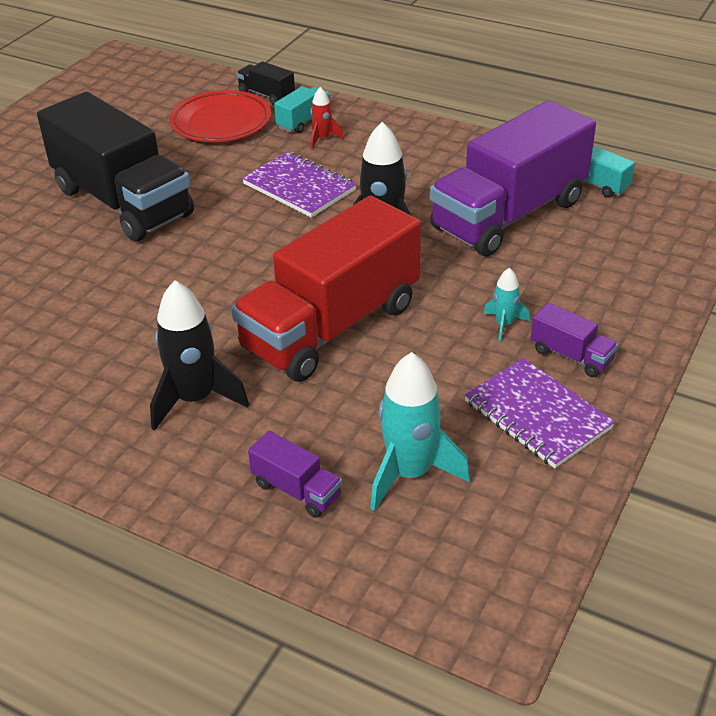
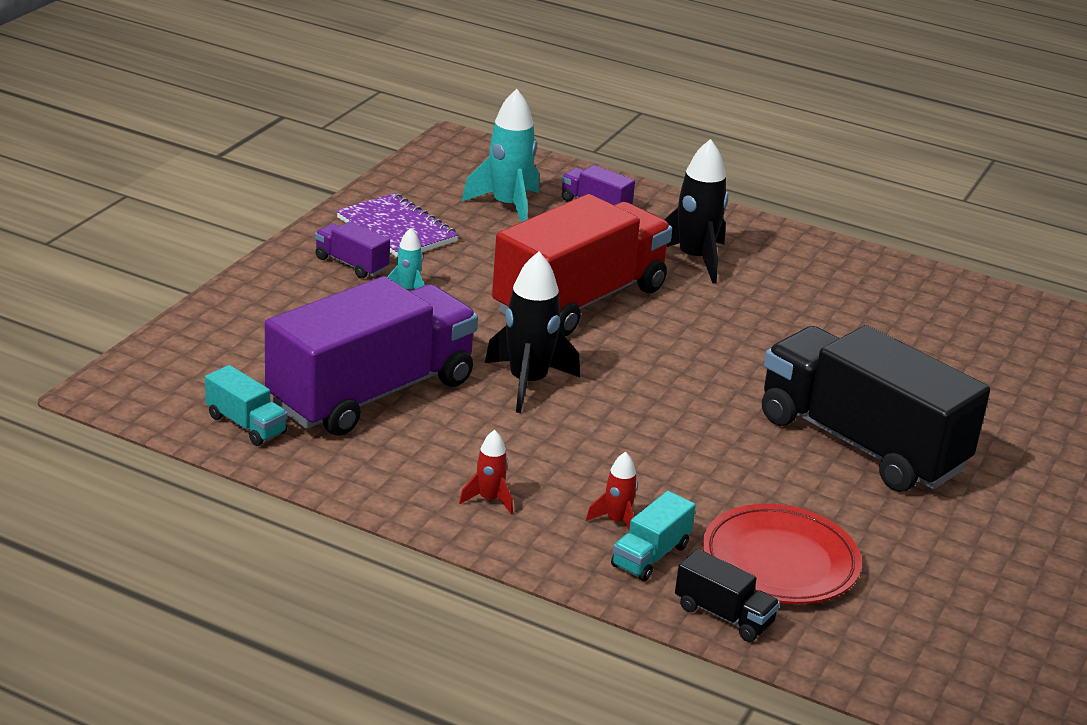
camera: 175 degrees right, 10 degrees down
purple notebook [242,152,356,218] -> none
none -> red rocket [459,430,513,514]

